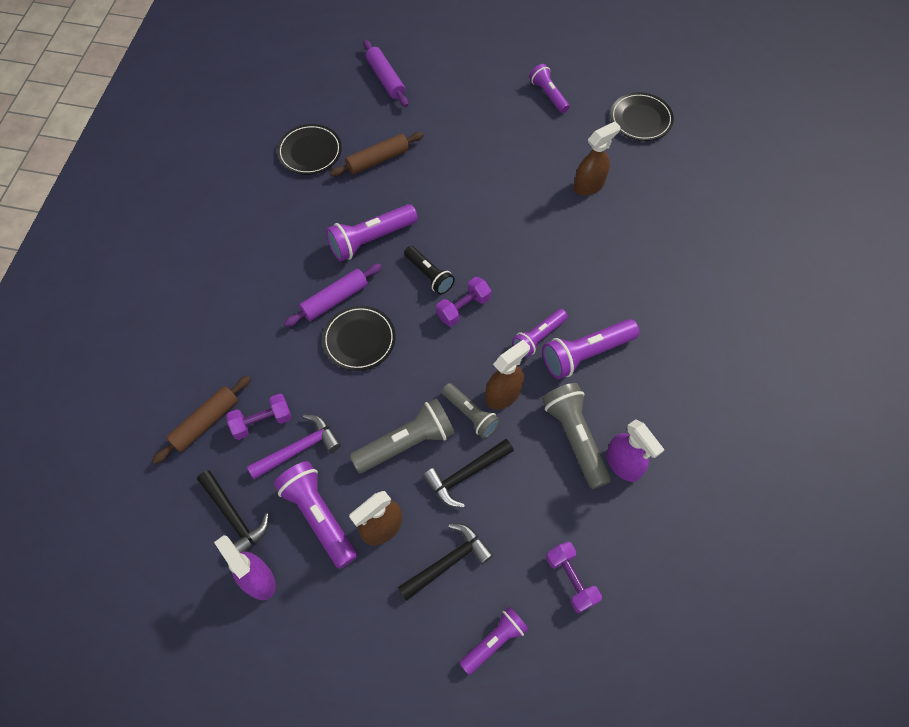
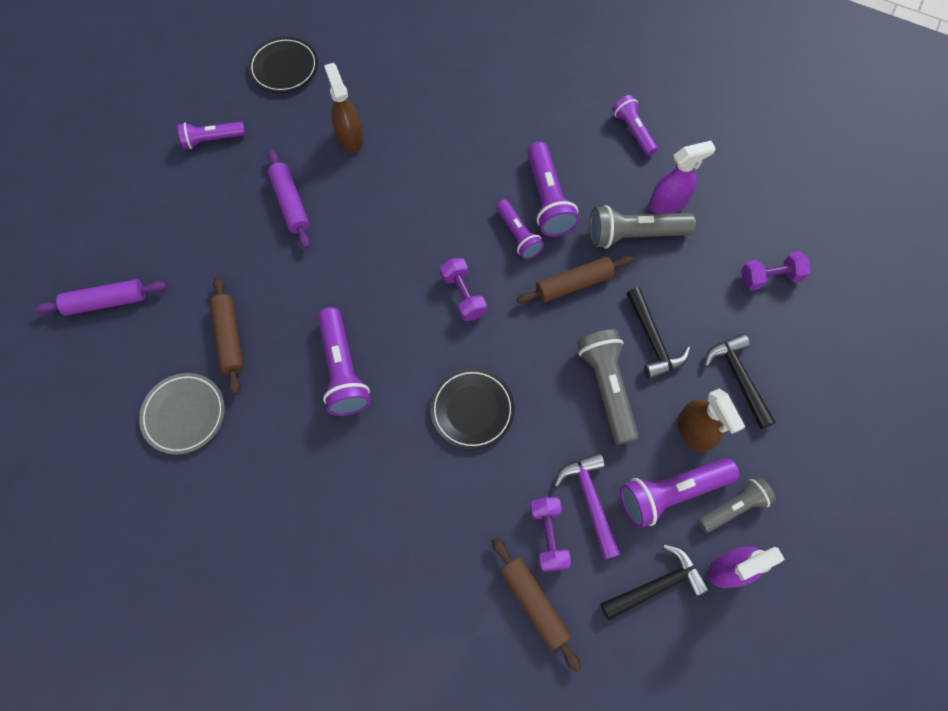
camera: 75 degrees left, 5 degrees up
black plate [277,124,342,175] -> grey plate [139,373,225,454]
purple rolling pin [284,263,382,327] -> purple rolling pin moved to [268,150,310,248]
black flashlight [404,246,455,295] -> none
grey flashlight [442,383,500,438] -> grey flashlight moved to [698,476,776,533]
purple flashlight [459,607,529,675] -> purple flashlight moved to [612,95,658,156]
brown spray bottle [485,340,530,410] -> brown rolling pin [517,256,633,304]

